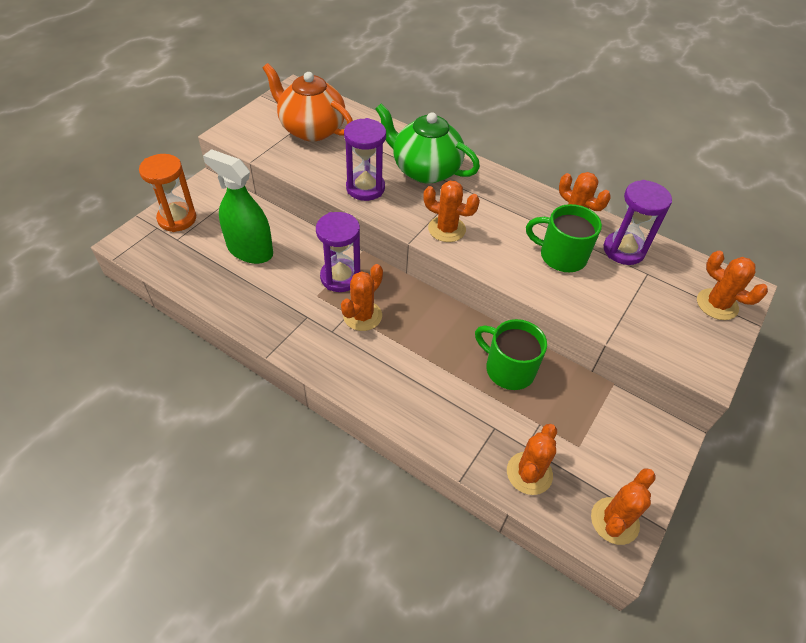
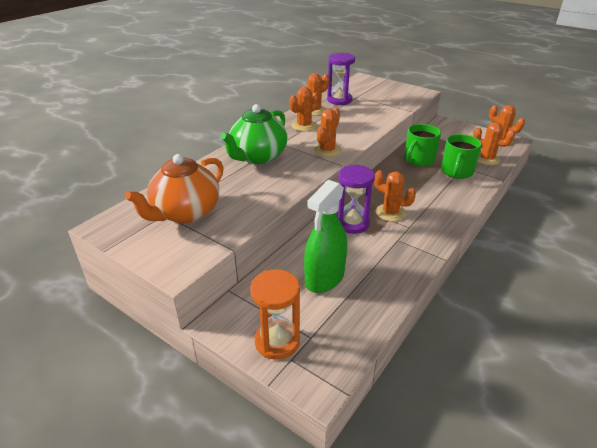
camera: 85 degrees left, 15 degrees down
purple hourglass [344,118,386,201] -> none
green mug [526,204,602,272] -> green mug moved to [441,134,482,179]
orange cactus [697,250,768,320] -> orange cactus moved to [289,87,319,131]

